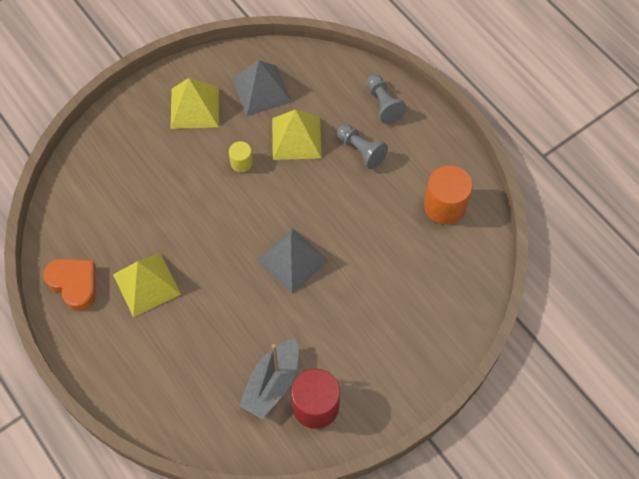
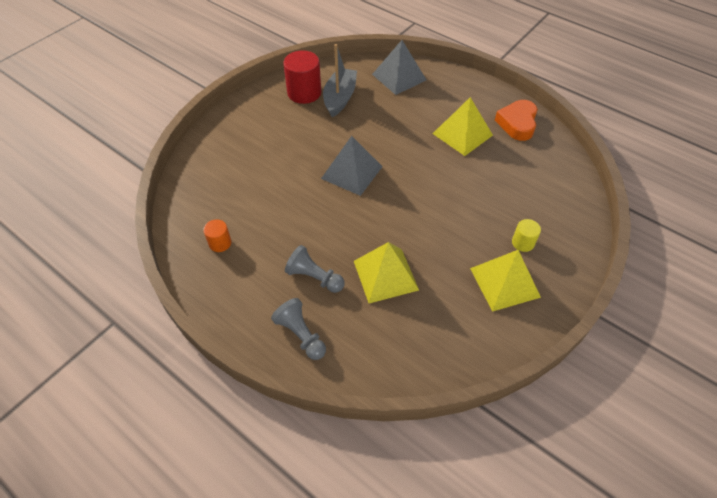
camera: 165 degrees right, 10 degrees down
orange heart [43,259,96,311] -> orange heart turned 75 degrees clockwise [495,100,538,141]
yellow cylinder [229,141,253,172] -> yellow cylinder moved to [512,219,541,252]
grey pyramid [232,60,291,116] -> grey pyramid moved to [372,40,426,95]
orange cylinder [424,165,472,225] -> orange cylinder [203,219,231,252], size x0.53

